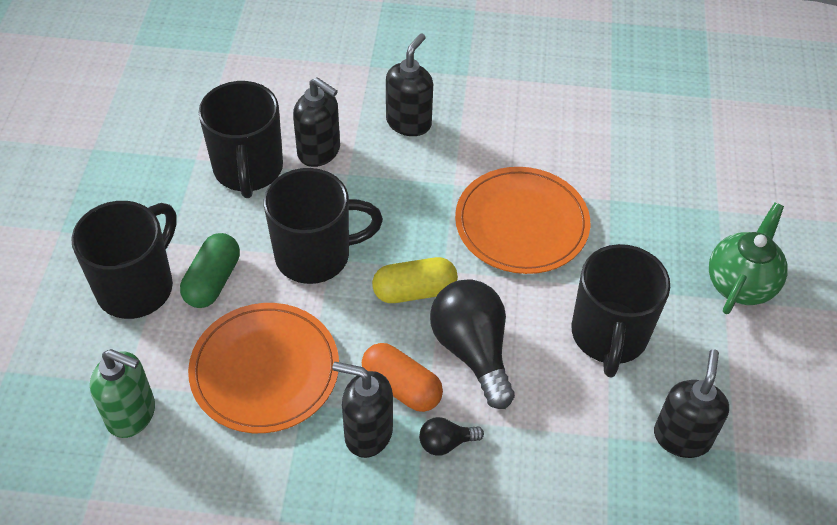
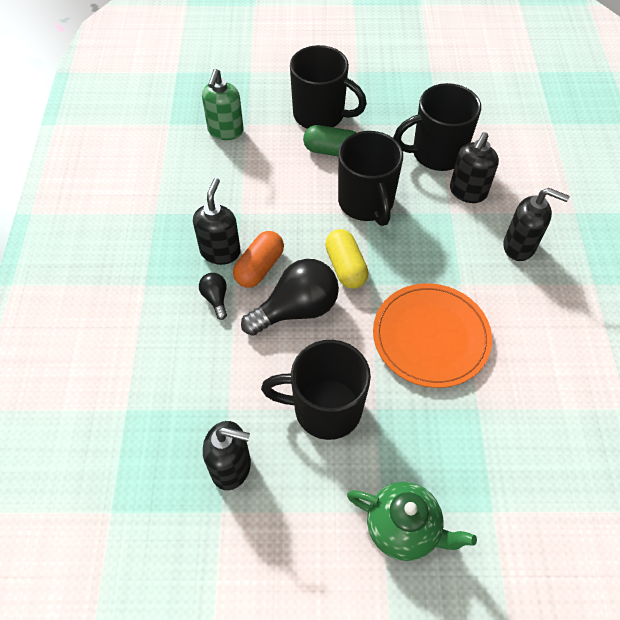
camera: 85 degrees right, 5 degrees up
orange plate [188,303,339,433] -> none

